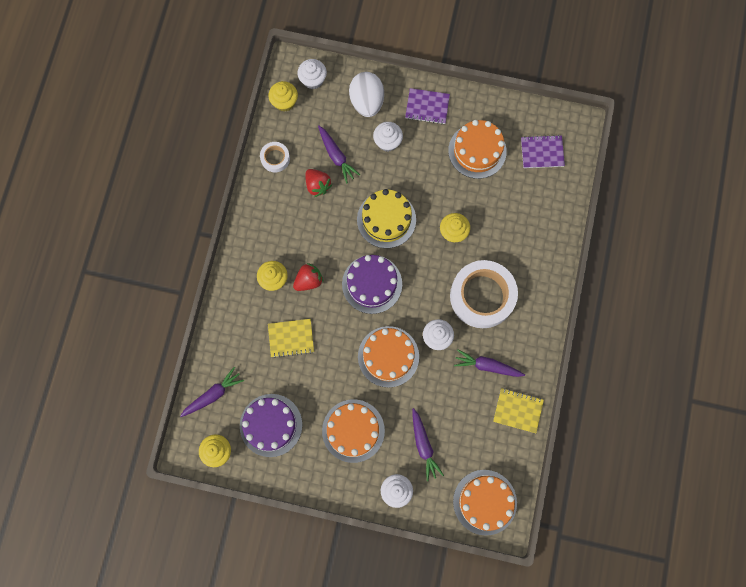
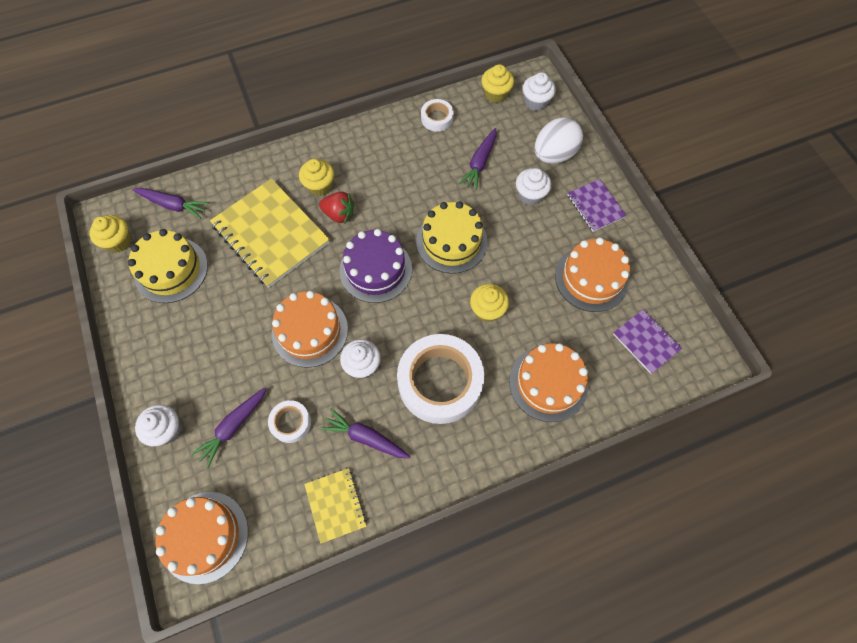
camera: 55 degrees right, 10 degrees down
purple cake [240,394,302,457] -> yellow cake [128,229,208,303]
yellow notebook [268,319,314,358] -> yellow notebook [210,178,330,288], size x1.94
red strawberry [305,169,332,197] -> none
orange cake [322,399,385,463] -> orange cake moved to [509,343,588,422]
purple carrot [454,350,525,377] -> purple carrot turned 45 degrees counterclockwise [320,409,410,458]
none -> white tape [268,400,311,443]

